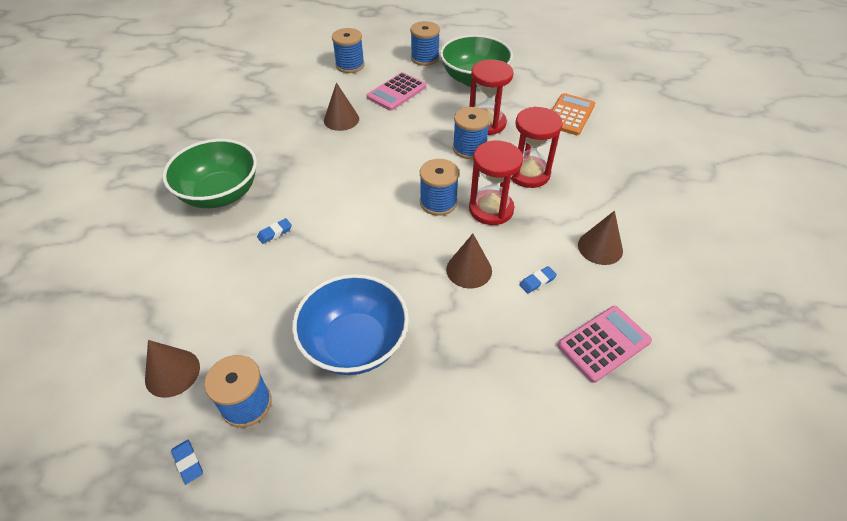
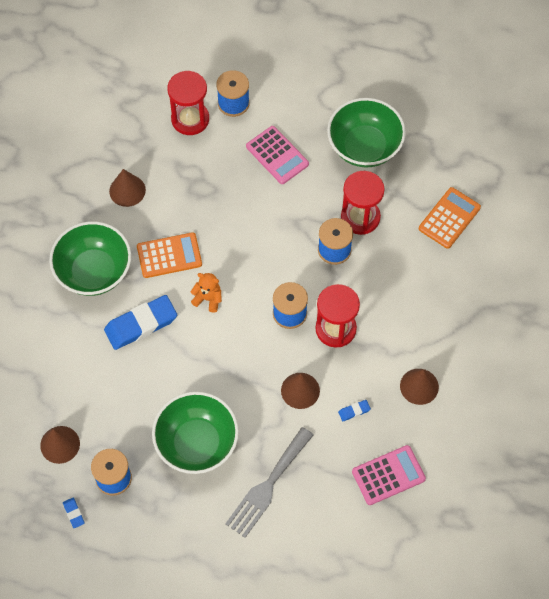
camera: 10 degrees right, 15 degrees up
blue eraser [257,218,292,244] -> blue eraser [104,295,177,350], size x2.38
blue bowl [292,274,409,375] -> green bowl [152,392,239,474]
brown cone [324,82,359,131] -> brown cone moved to [109,169,146,207]
pink calculator [367,72,426,111] -> pink calculator turned 90 degrees counterclockwise [246,126,309,184]
blue spool [410,21,440,66] -> none
red hourglass [511,107,563,188] -> red hourglass moved to [167,71,209,135]
none -> orange calculator [137,232,202,278]
none -> orange teddy bear [191,273,222,313]
none -> grey fork [225,427,314,538]

